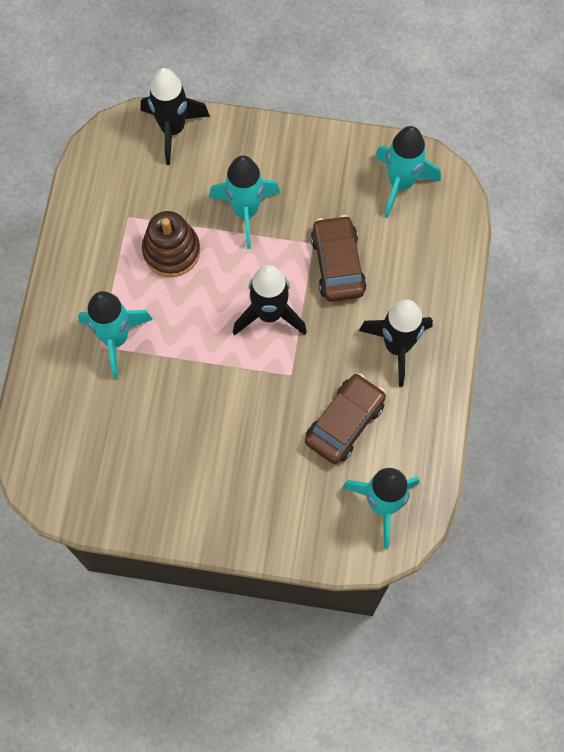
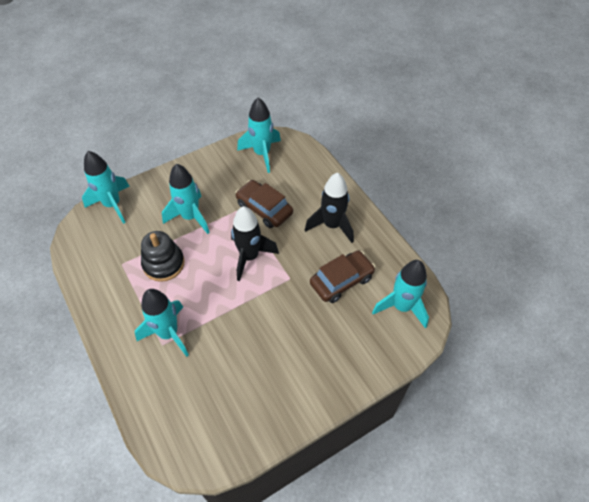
camera: 40 degrees left, 15 degrees down
black rocket [140,68,210,165] -> turquoise rocket [82,151,129,224]
brown stacking toy [142,211,200,277] -> black stacking toy [141,231,184,282]
brown car [305,373,386,464] -> brown car turned 60 degrees clockwise [310,250,375,303]

